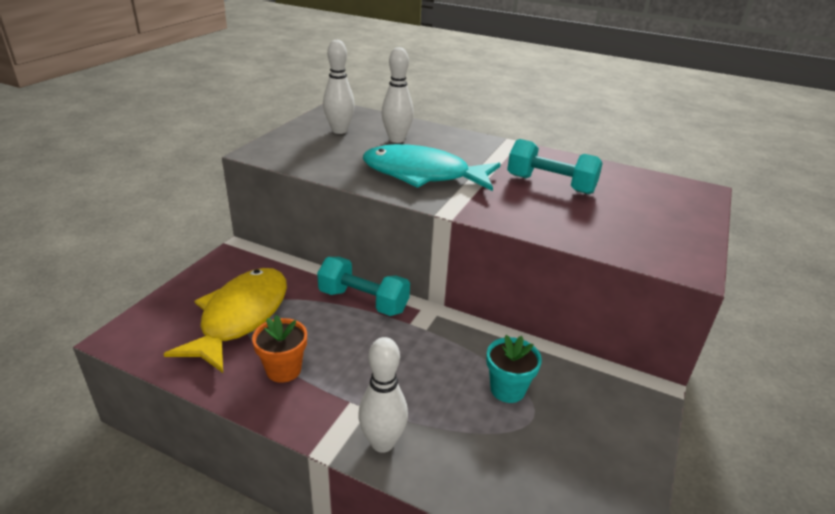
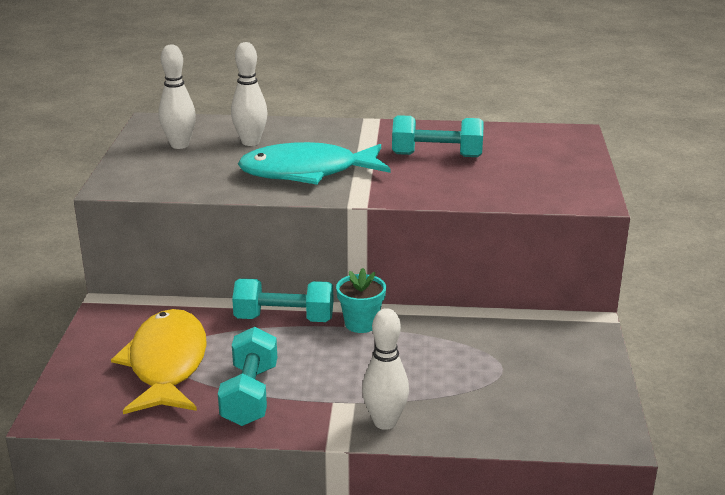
camera: 20 degrees left, 5 degrees down
orange flower pot [252,315,307,383] -> turquoise dumbbell [218,327,277,426]
turquoise flower pot [486,335,542,403] -> turquoise flower pot moved to [336,268,386,333]

